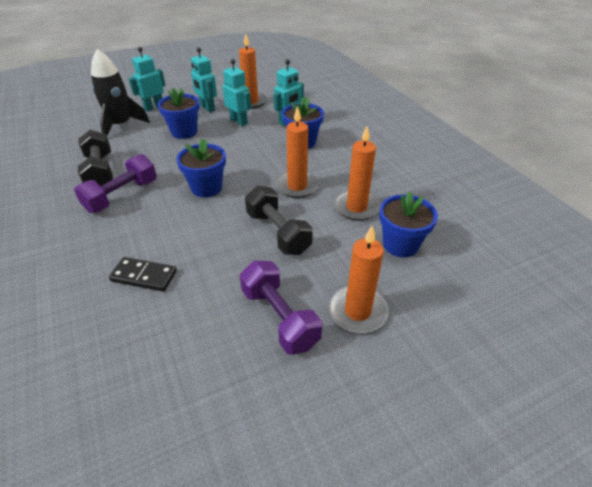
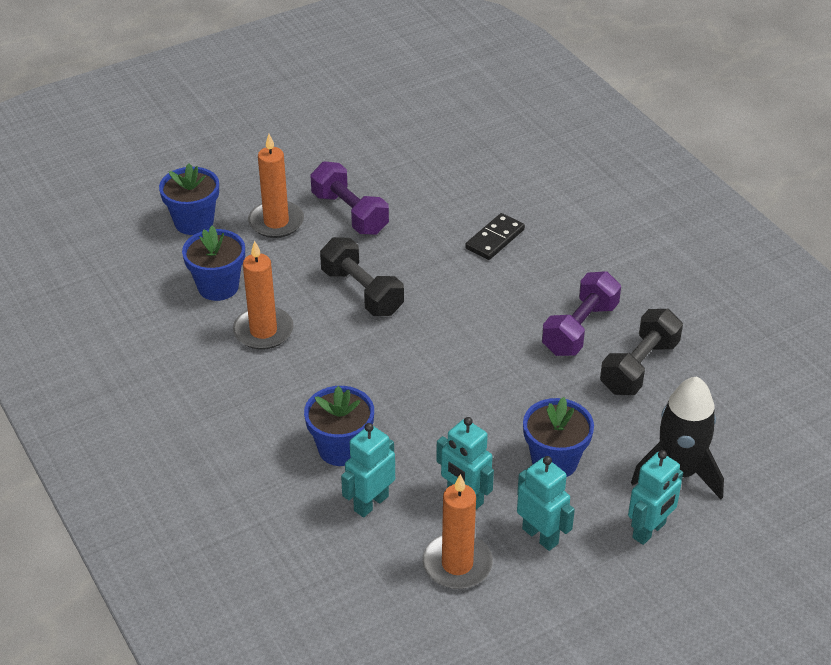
camera: 175 degrees right, 0 degrees up
black dumbbell [78,130,113,186] -> black dumbbell turned 60 degrees clockwise [600,309,683,395]
black domino [109,257,177,292] -> black domino turned 60 degrees counterclockwise [465,213,525,260]
blue flower pot [176,138,226,198] -> blue flower pot moved to [159,163,219,235]
orange candle [275,106,319,198] -> none

